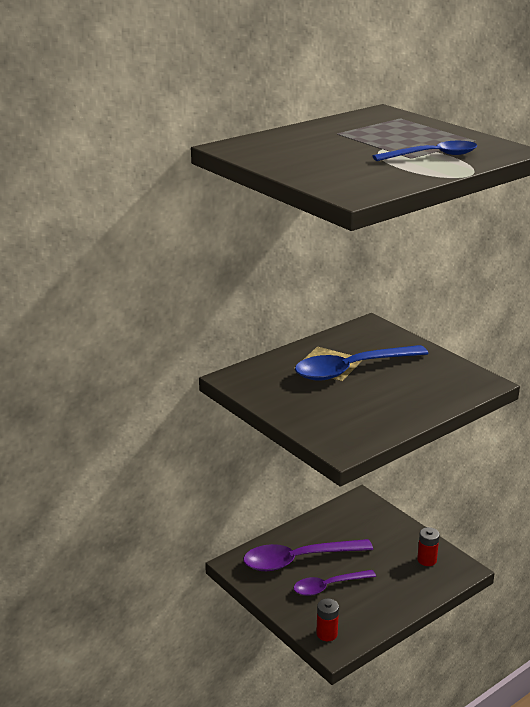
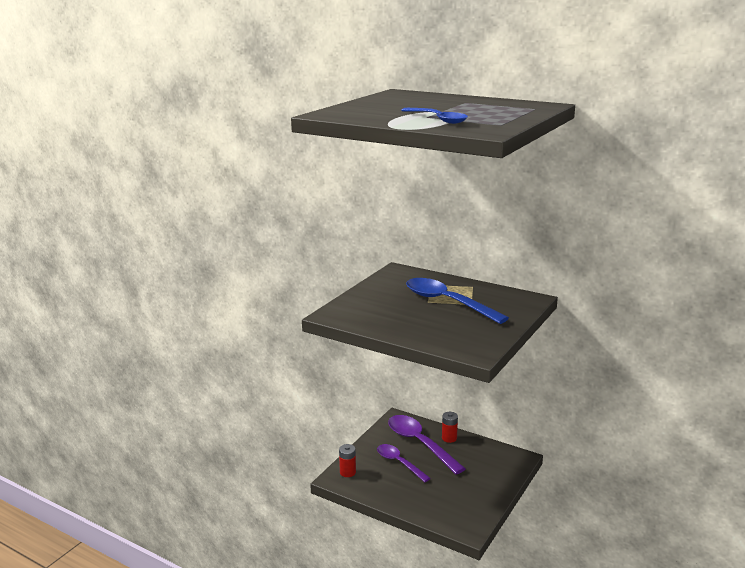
camera: 70 degrees right, 5 degrees down
red battery [417,527,440,566] -> red battery moved to [442,412,458,443]

